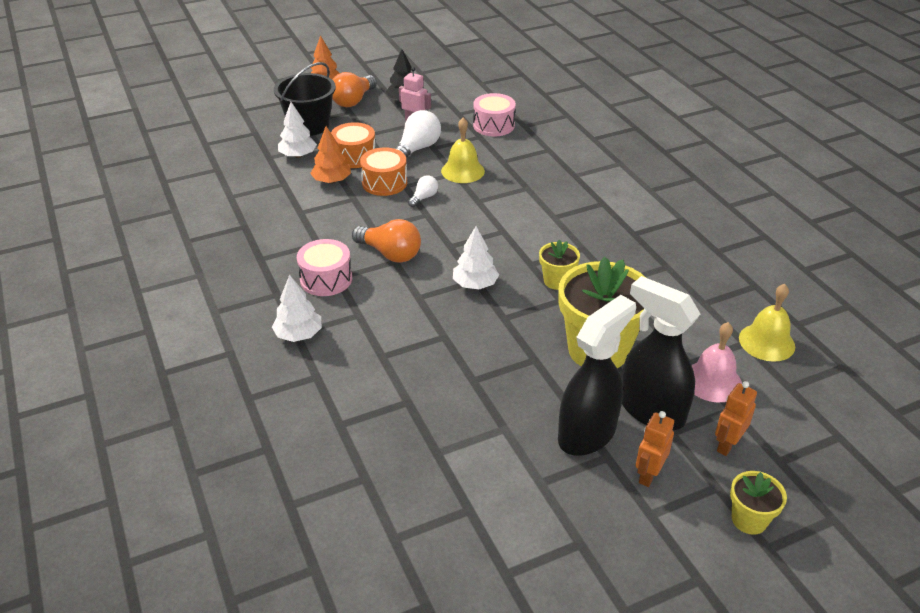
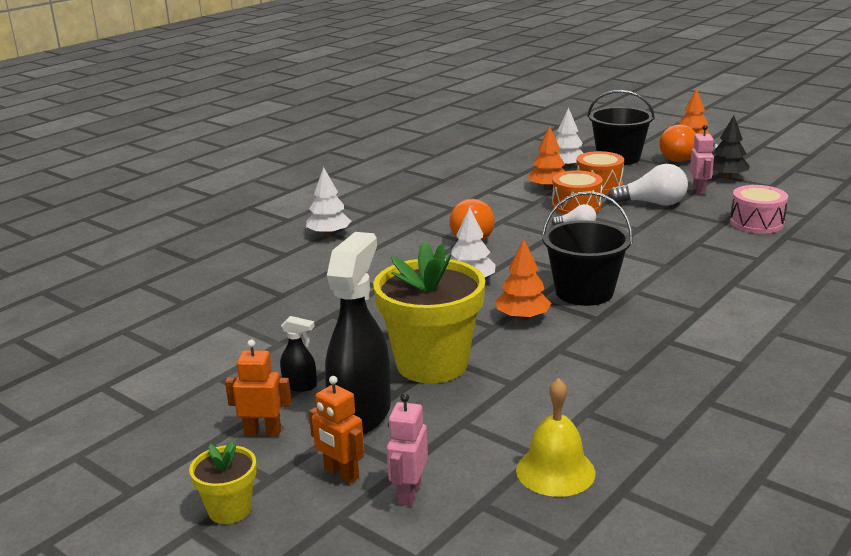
camera: 65 degrees right, 15 degrees down
pink drum [297,239,352,296] -> none
yellow bell [441,118,485,183] -> none
yellow flower pot [539,240,580,290] -> orange tree [496,239,551,321]
black spray bottle [558,295,636,456] -> black spray bottle [280,316,317,392], size x0.44
pink bell [691,322,742,403] -> none
orange robot [715,381,757,456] -> orange robot turned 150 degrees counterclockwise [309,376,364,484]
none -> pink robot [387,393,428,506]
none -> black bucket [542,191,633,306]

